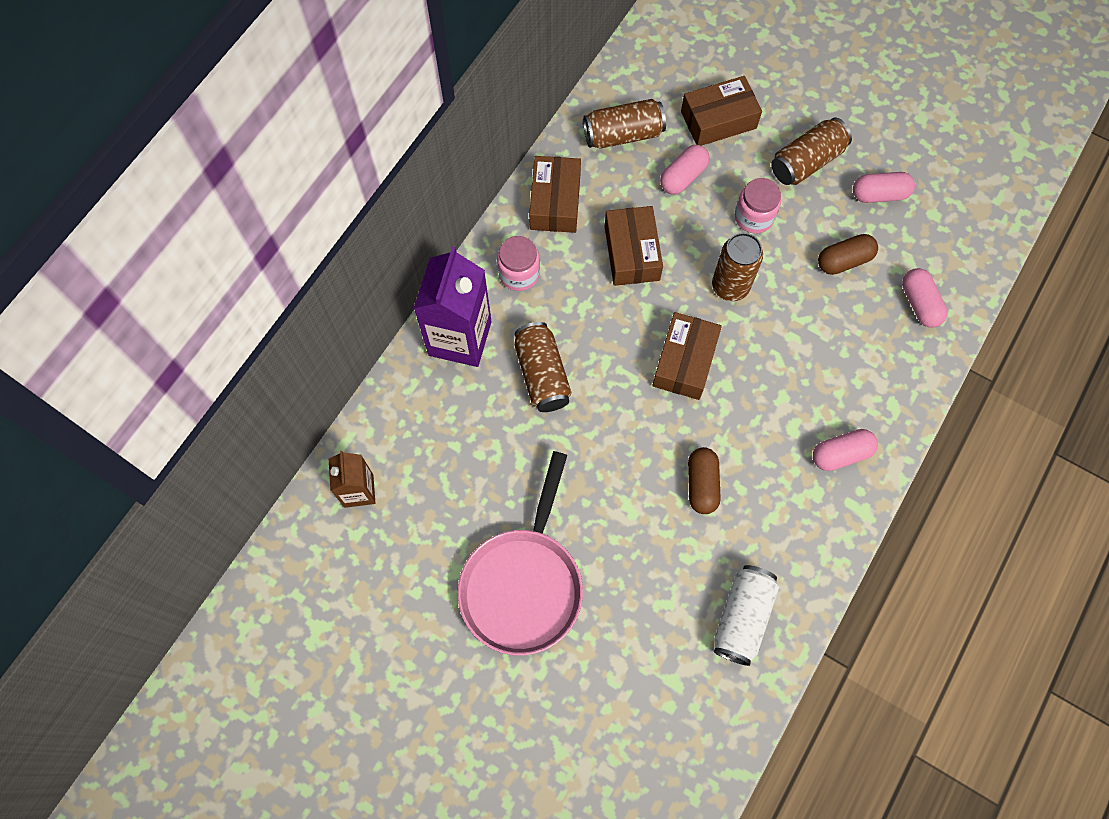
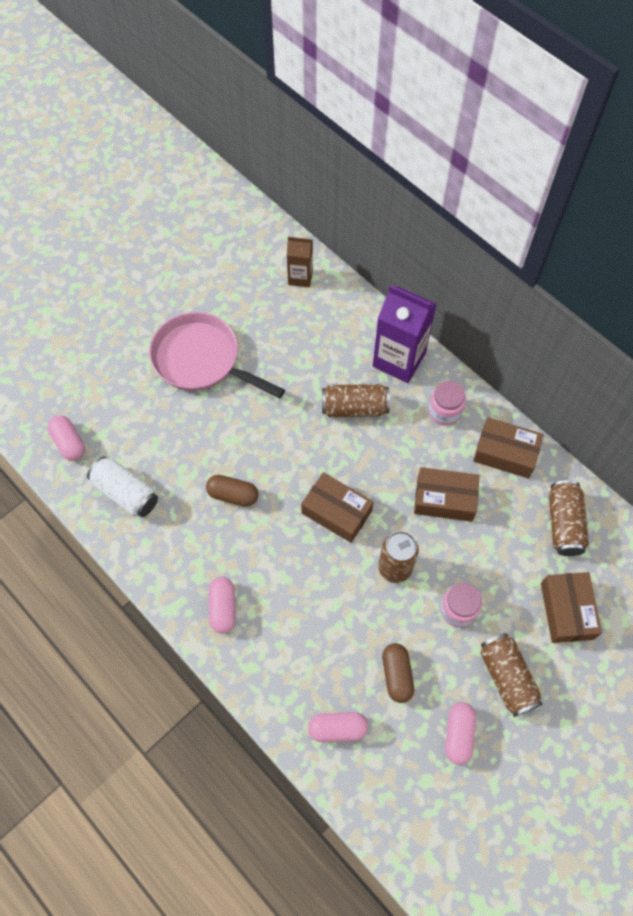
camera: 105 degrees right, 5 degrees down
pink capsule [660,145,709,194] -> pink capsule moved to [48,415,85,461]

